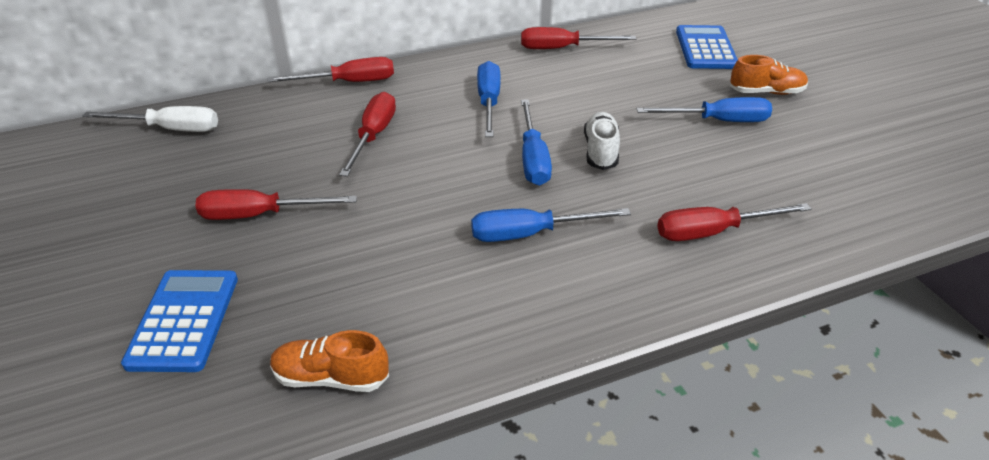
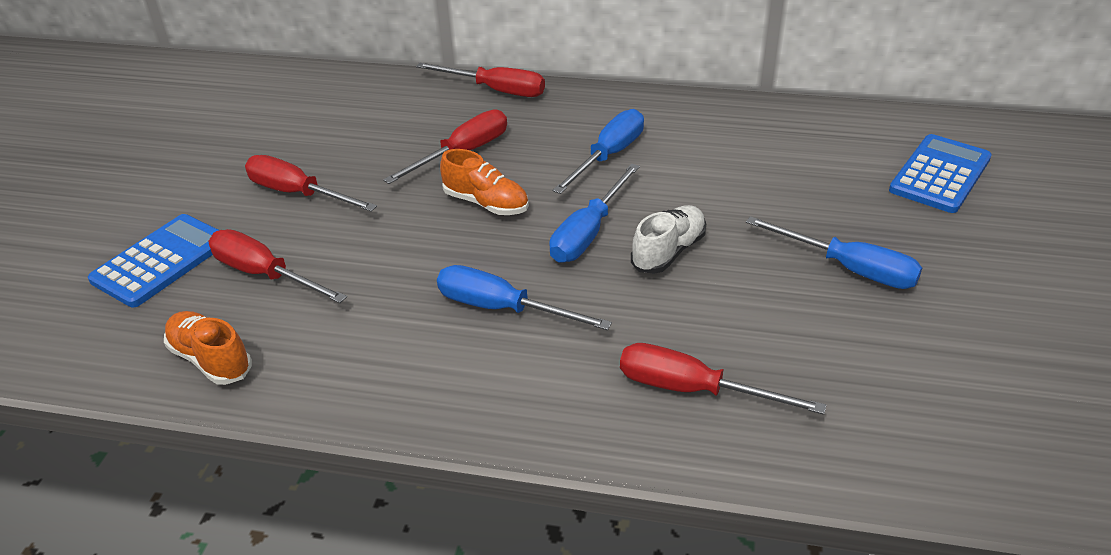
camera: 35 degrees right, 0 degrees up
white screwdriver [83,106,218,132] -> none
red screwdriver [521,27,636,49] -> red screwdriver moved to [208,229,347,303]
orange shoe [730,55,808,95] -> orange shoe moved to [440,149,529,215]

